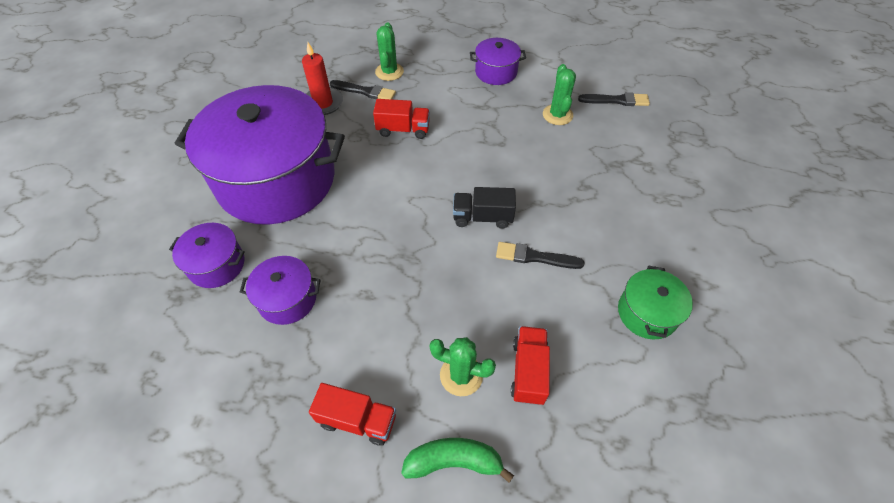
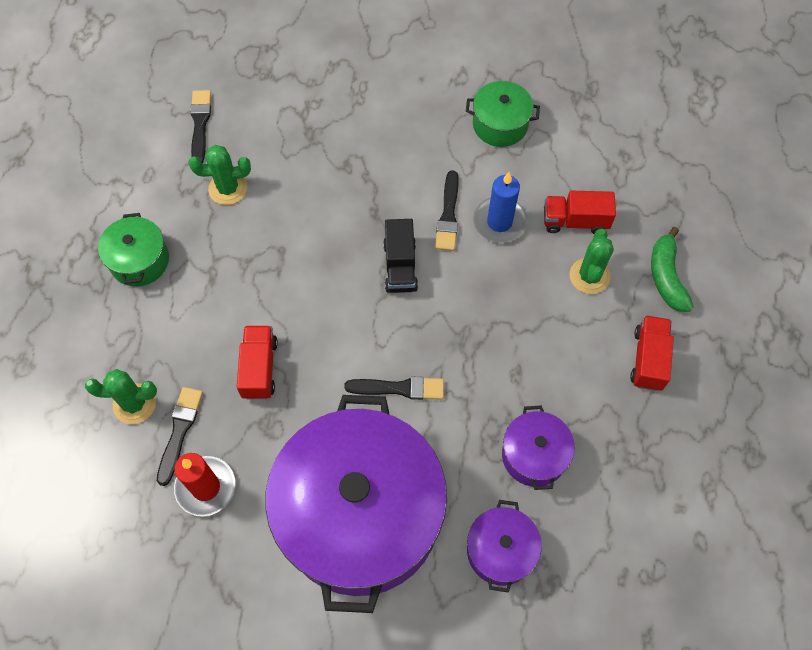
camera: 95 degrees left, 10 degrees up
purple pot [470,38,526,85] -> green pot [98,213,169,286]
none -> black brush [344,377,444,400]
none -> blue candle [473,172,527,243]

